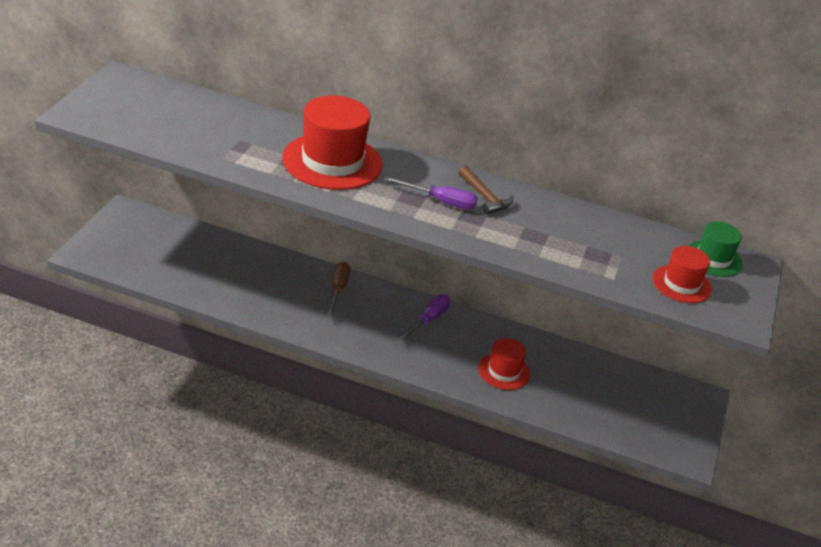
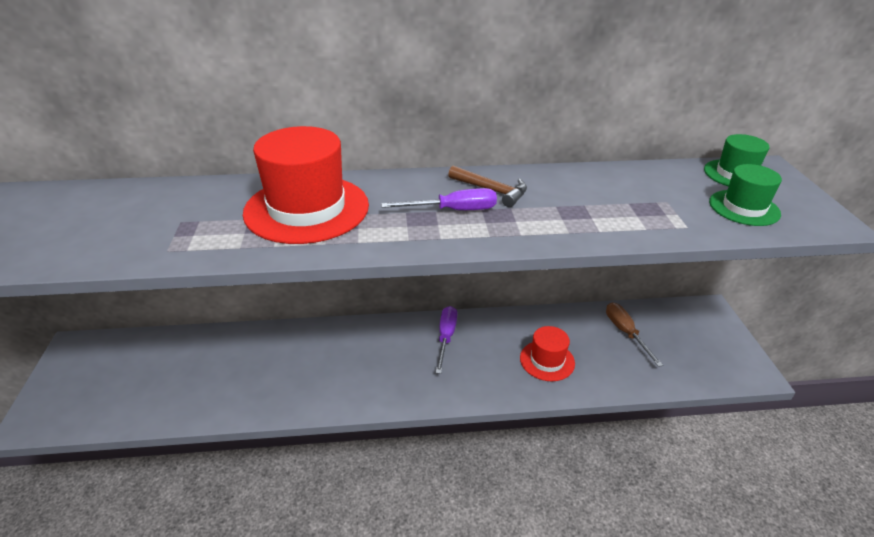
camera: 20 degrees left, 0 degrees up
brown screwdriver [327,262,350,318] -> brown screwdriver moved to [606,302,663,367]
red hat [653,246,712,303] -> green hat [709,164,782,226]

